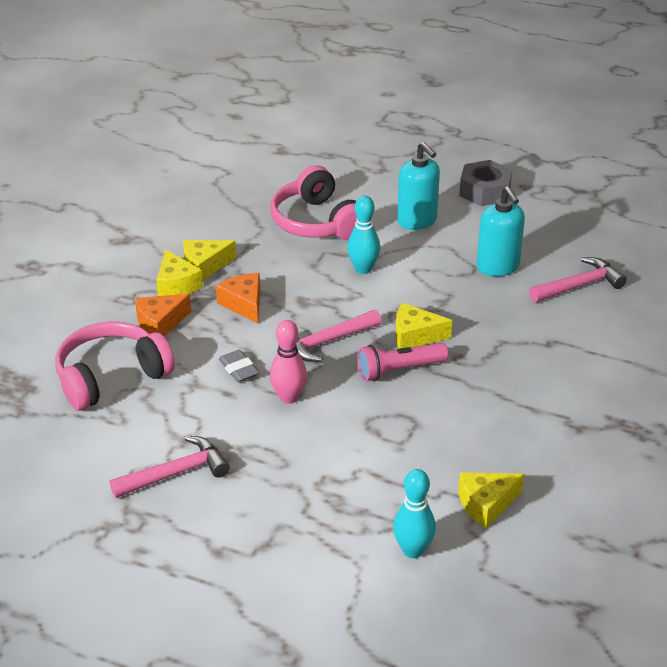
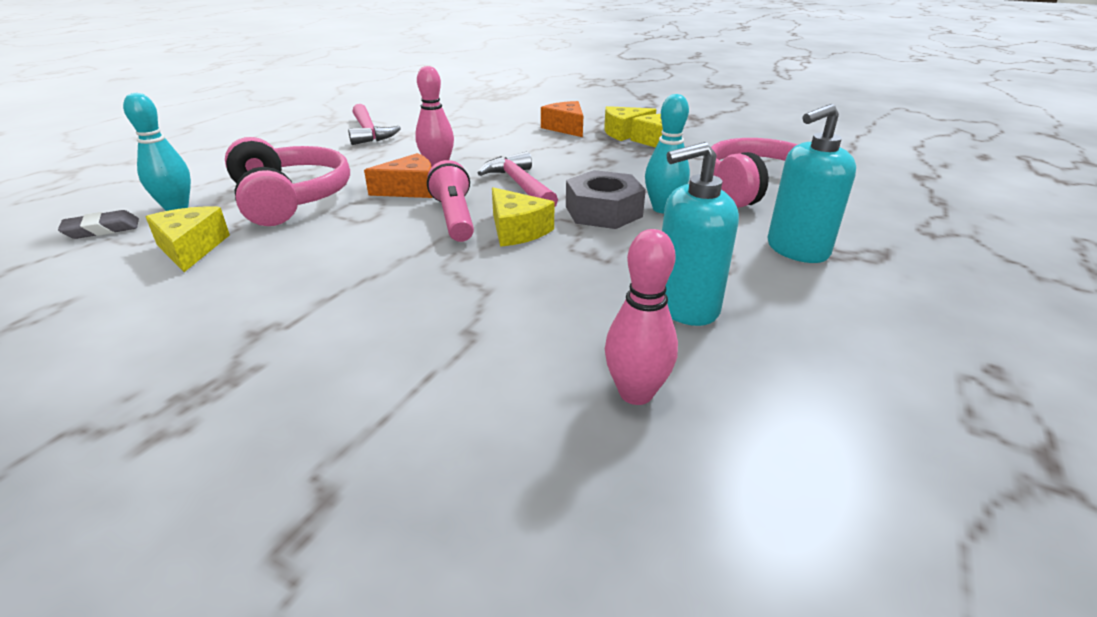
camera: 95 degrees right, 5 degrees down
pink headphones [55,322,175,410] -> pink headphones moved to [225,137,350,226]
orange cheese [216,273,260,324] -> orange cheese moved to [364,153,432,198]
grey eraser [219,350,259,382] -> grey eraser moved to [58,210,139,239]
yellow cheese [396,303,452,349] -> yellow cheese turned 135 degrees clockwise [492,187,554,247]
grey nut [459,160,512,206] -> grey nut moved to [566,170,646,229]
pink hammer [529,257,627,302] -> pink bowling pin [605,229,678,405]

